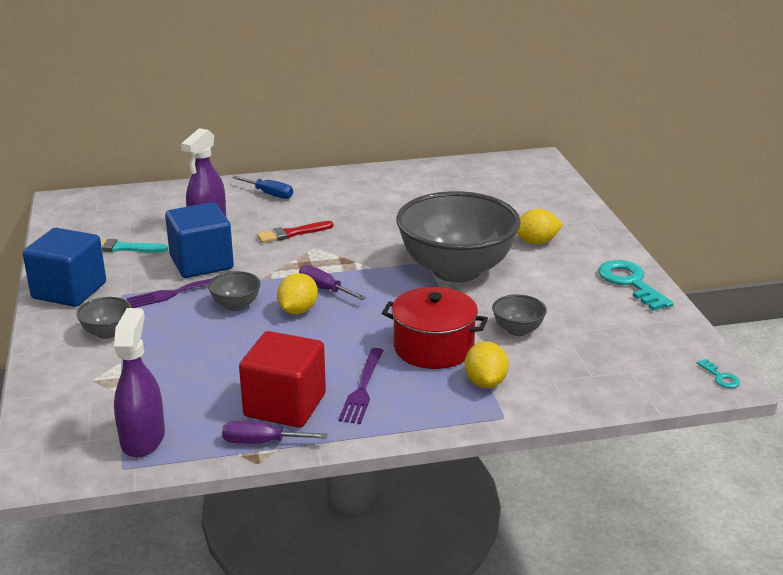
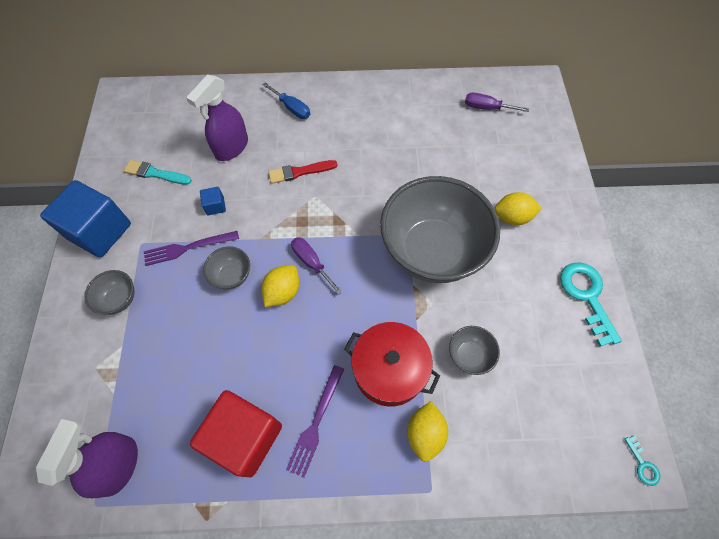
camera: 10 degrees right, 35 degrees up
blue cube [165,202,234,278] -> blue cube [200,187,226,215], size x0.42
purple screwdriver [222,421,327,444] -> purple screwdriver moved to [465,93,529,112]

